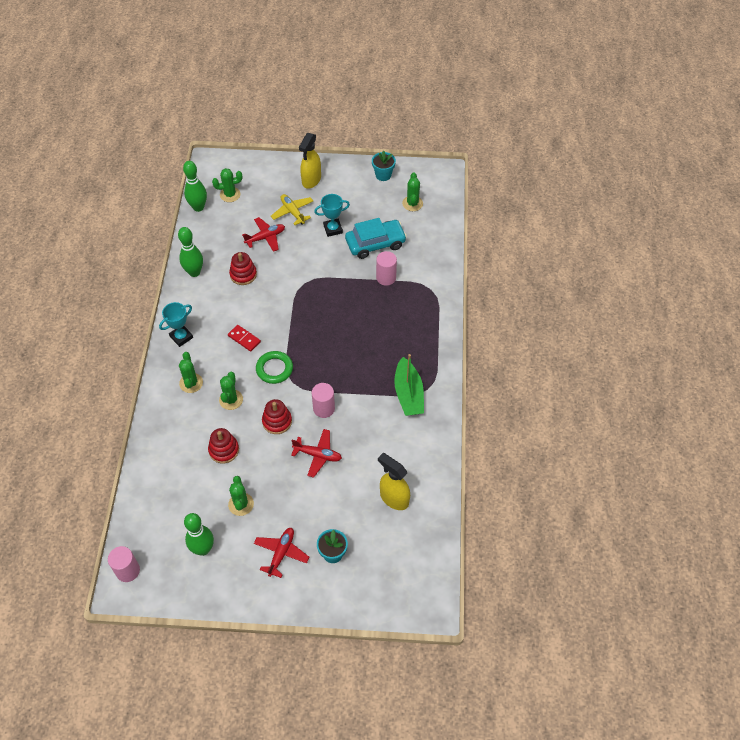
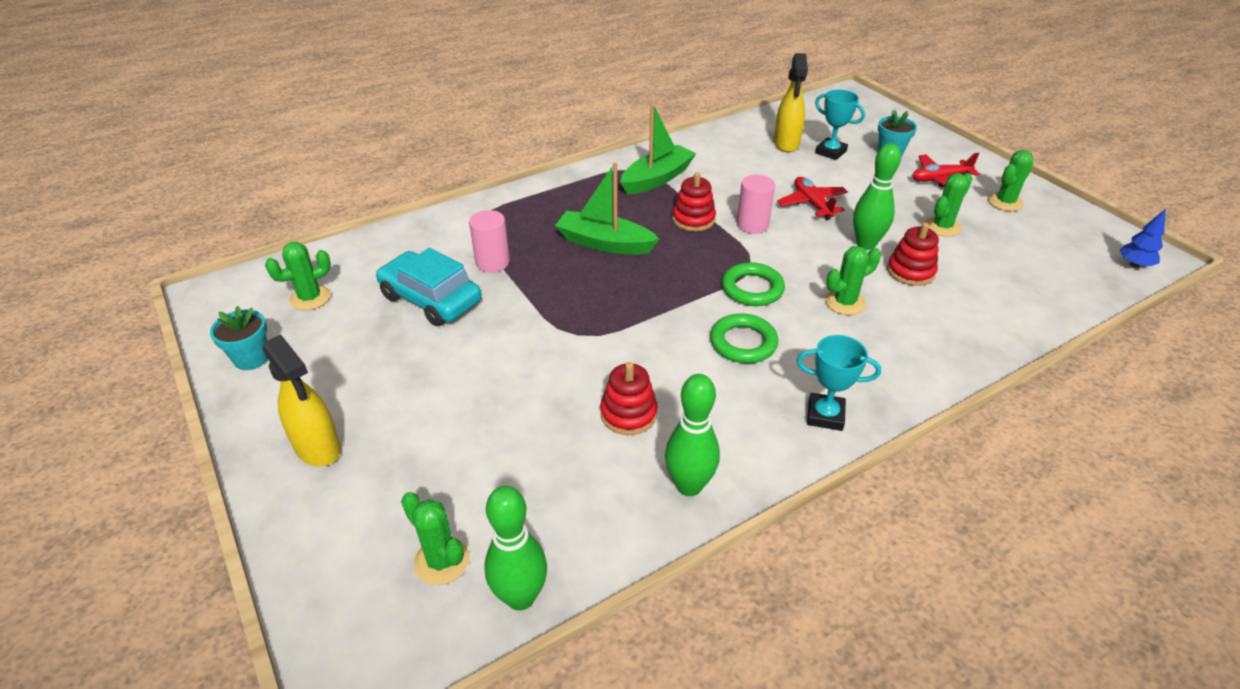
camera: 125 degrees left, 15 degrees down
pink cylinder [108,546,140,582] -> blue tree [1120,209,1166,268]
green cactus [179,352,203,393] -> green cactus moved to [988,150,1034,211]
green bowling pin [184,513,214,556] -> green bowling pin moved to [853,143,901,250]
red domino [228,325,261,352] -> green ring [710,313,778,363]
red plane [242,217,285,252] -> none
red stacking toy [262,399,292,434] -> red stacking toy moved to [672,172,716,231]
yellow plane [271,194,313,225] -> none
yellow spray bottle [299,133,321,189] -> yellow spray bottle turned 60 degrees clockwise [262,335,341,467]
turquoise trophy [314,194,350,237] -> turquoise trophy moved to [815,90,865,160]
none -> green boat [555,162,659,255]

